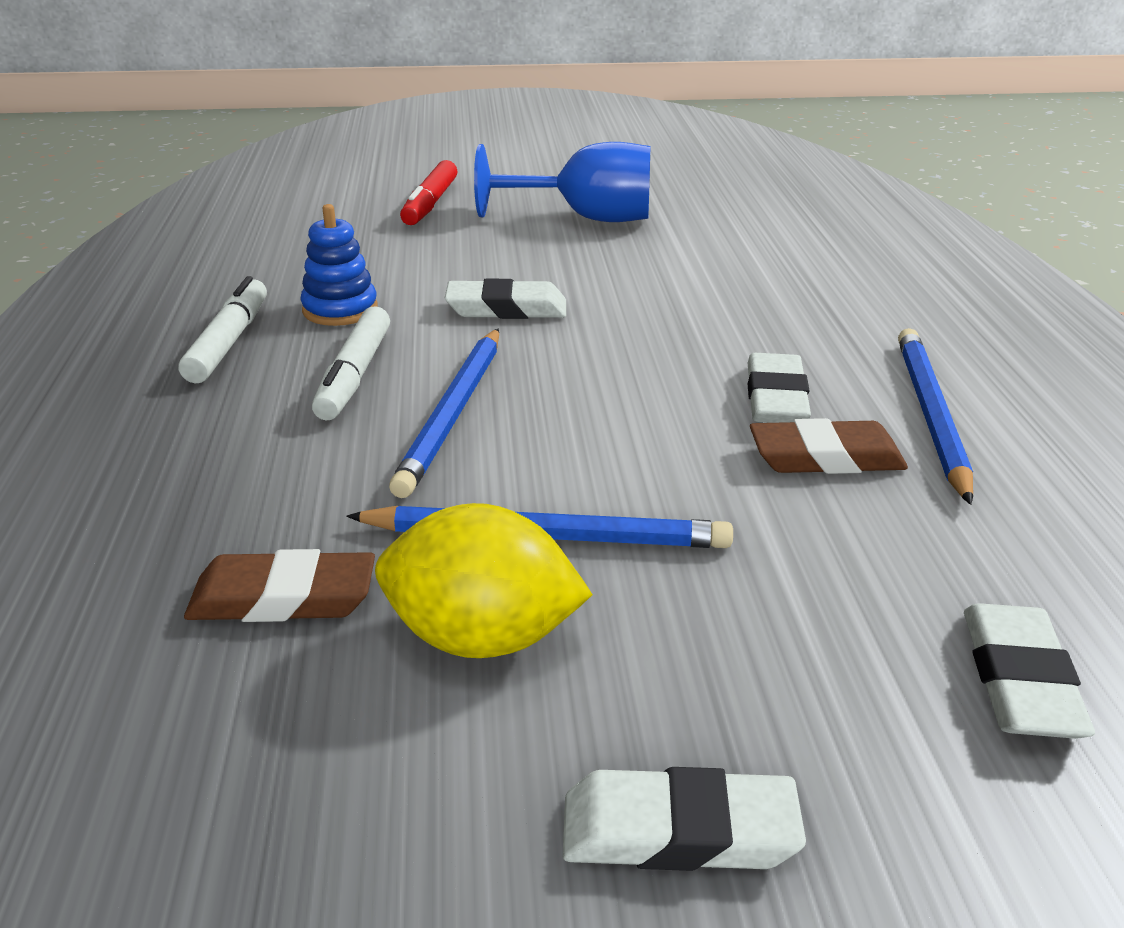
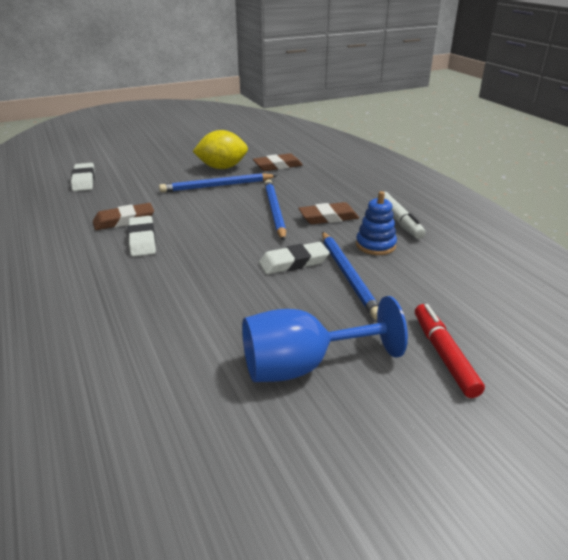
camera: 160 degrees right, 0 degrees up
white marker [312,306,390,421] -> brown eraser [298,202,359,224]
white eraser [563,767,806,871] -> none
blue pencil [898,328,973,505] -> blue pencil moved to [322,232,379,320]

